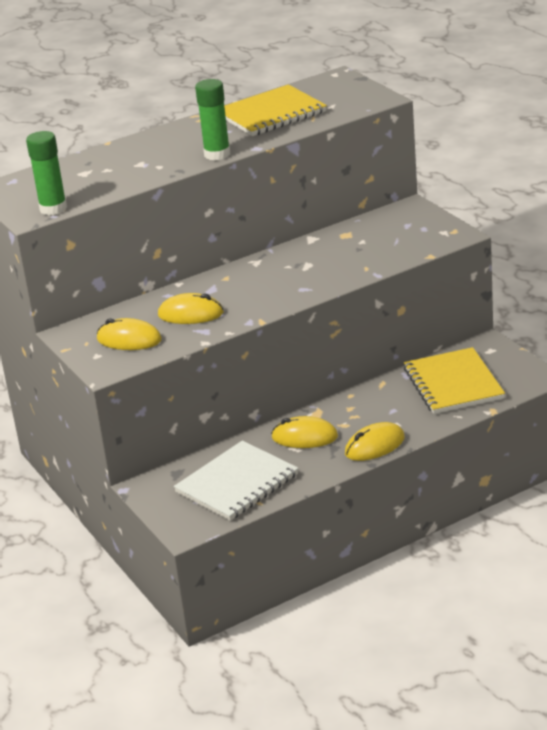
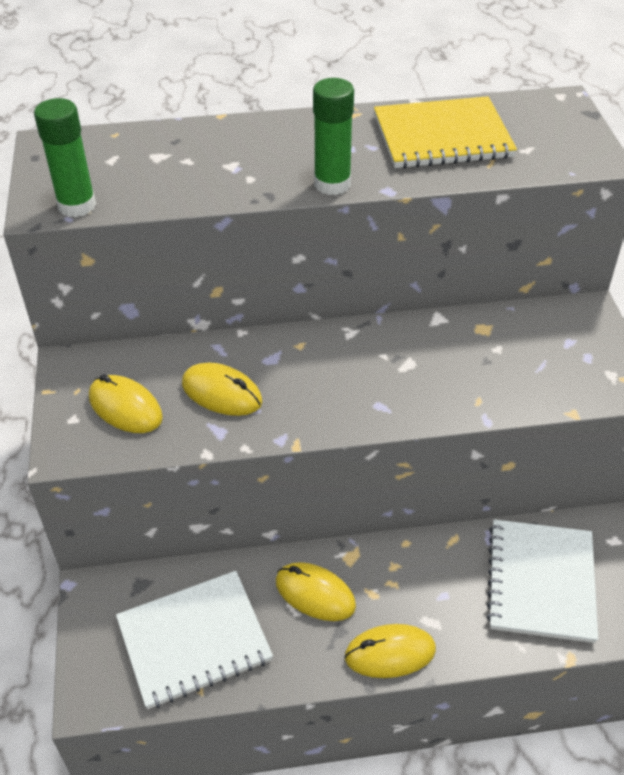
camera: 20 degrees right, 15 degrees up
yellow notebook [404,347,505,414] -> white notebook [487,519,598,643]

